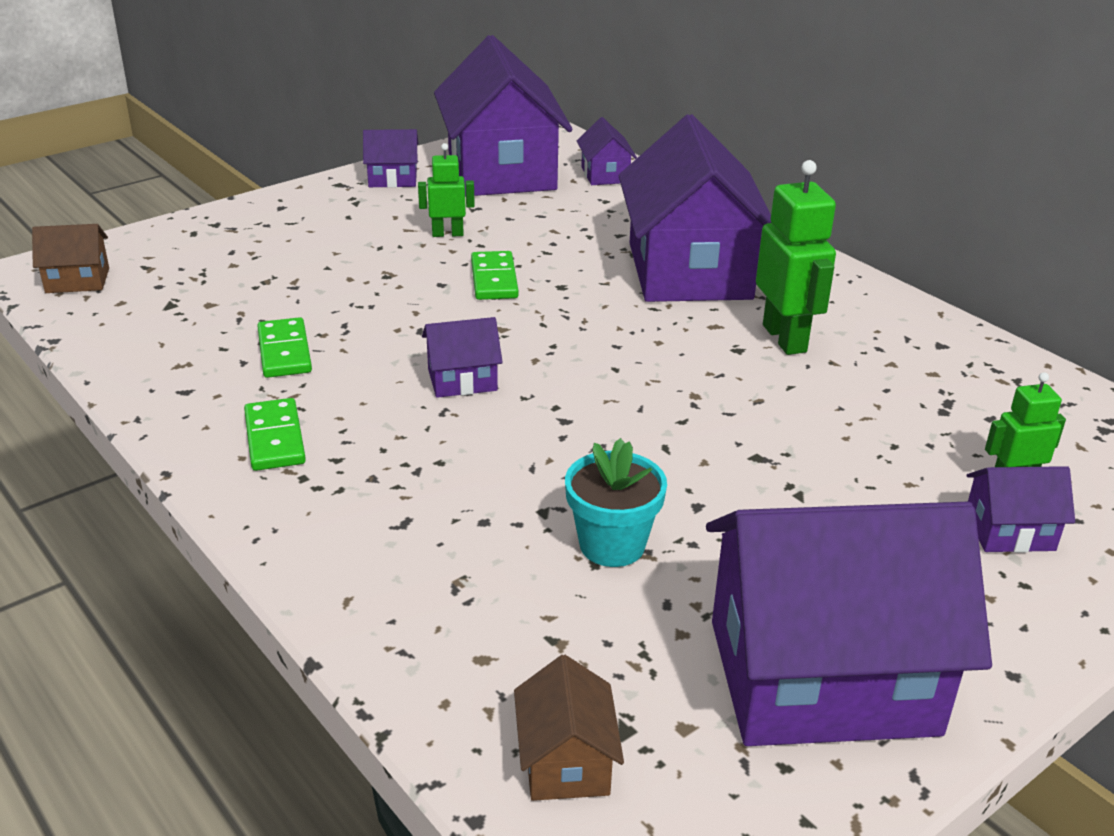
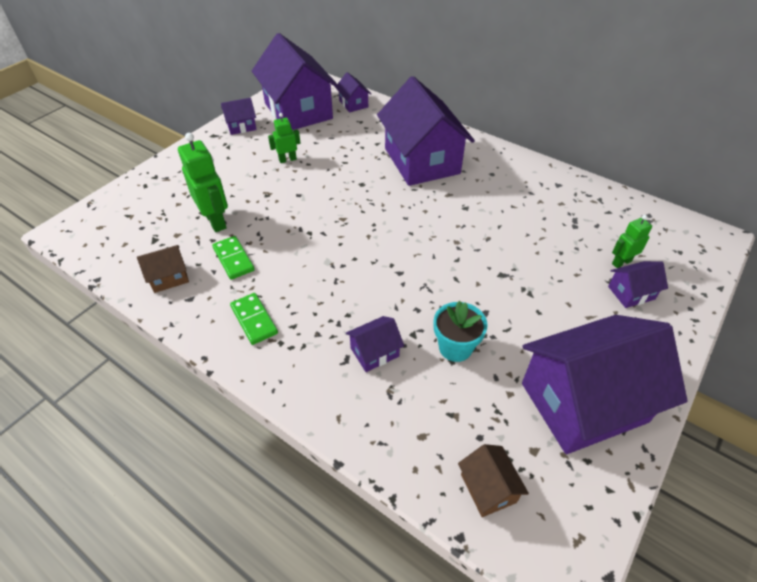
camera: 15 degrees left, 15 degrees up
brown house [32,224,109,293] -> brown house moved to [137,245,189,293]
purple house [422,317,503,398] -> purple house moved to [346,316,404,372]
green domino [471,251,519,300] -> none
green robot [756,160,836,355] -> green robot moved to [178,133,228,232]

